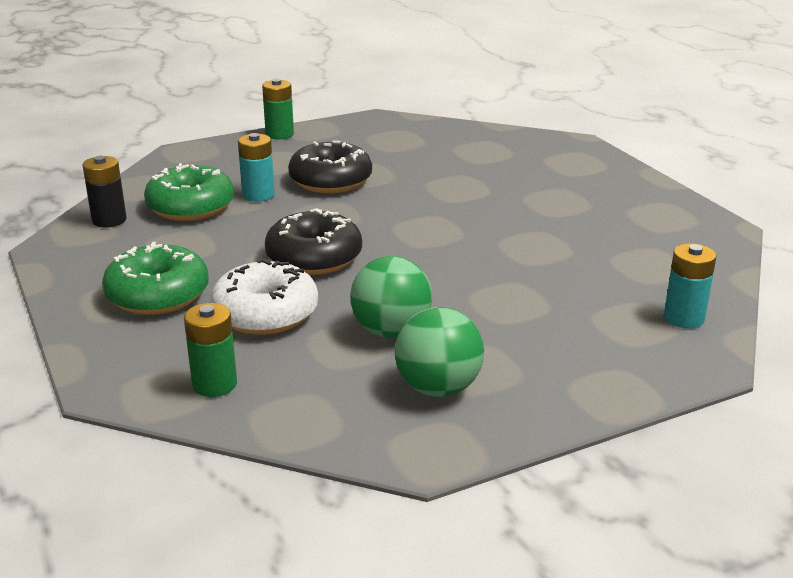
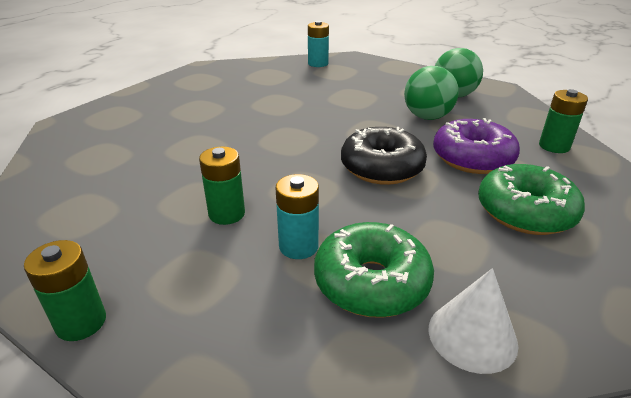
camera: 120 degrees left, 5 degrees up
black battery [83,156,127,227] -> white cone [429,268,518,374]
white donut [210,258,318,335] -> purple donut [433,118,520,174]
black donut [288,141,372,193] -> green battery [199,146,245,225]

